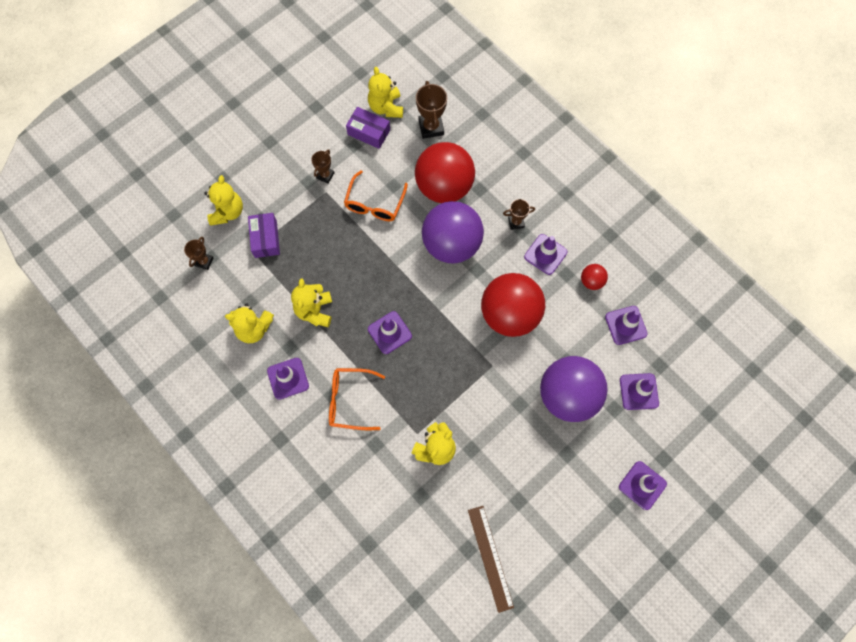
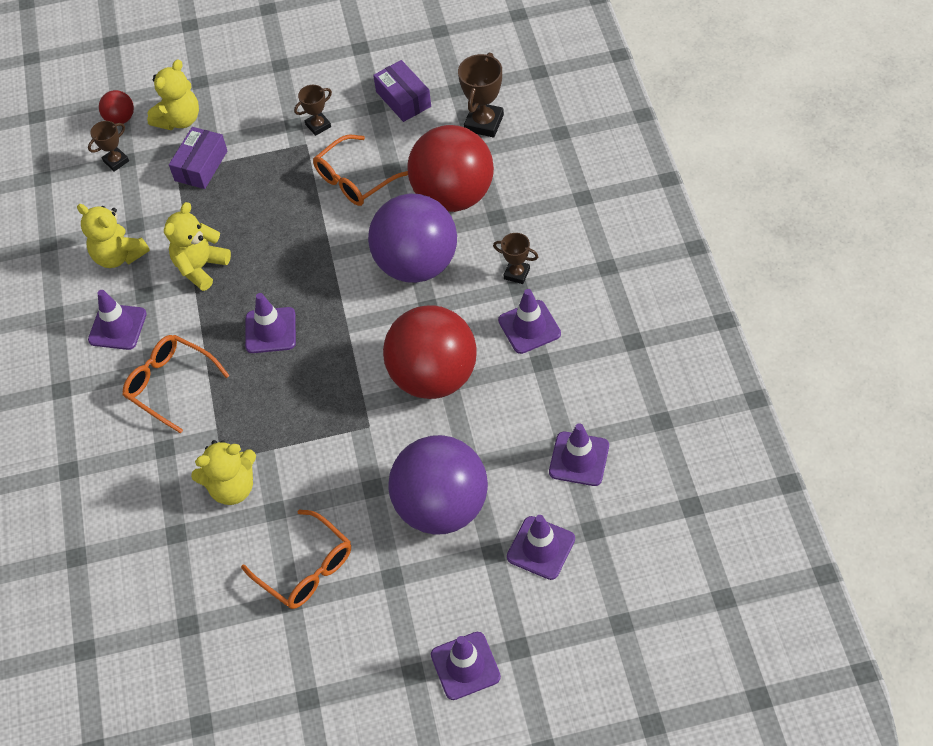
camera: 35 degrees right, 15 degrees down
yellow teddy bear [368,67,403,118] -> none
brown ruler [468,506,514,613] -> none
red ball [581,264,608,290] -> red ball moved to [99,90,134,124]
none -> orange glasses [241,510,351,609]

